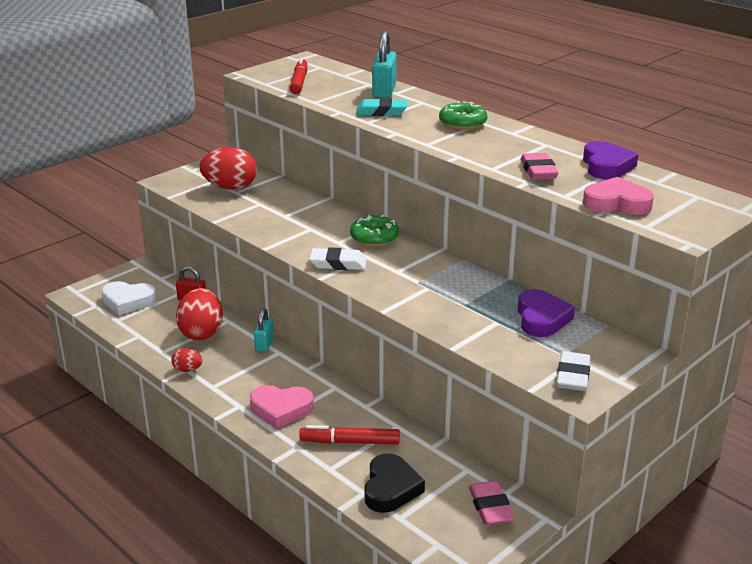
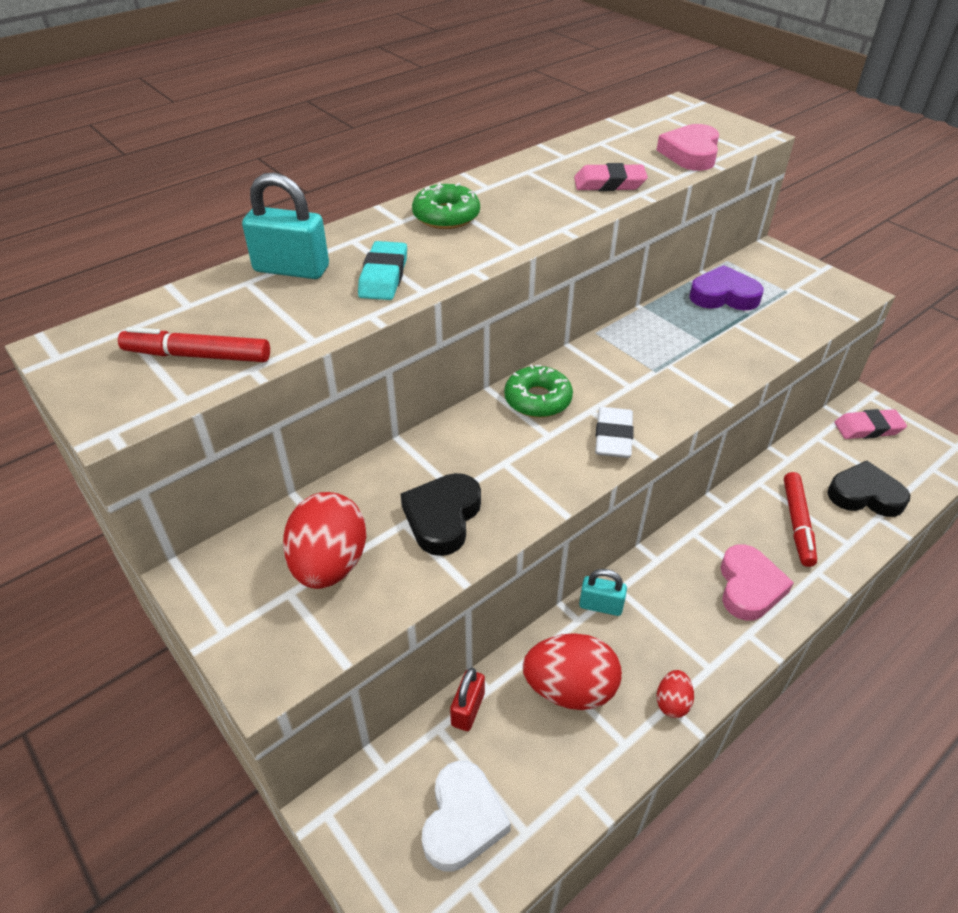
camera: 85 degrees left, 15 degrees up
white eraser [556,351,591,391] -> none
purple heart [583,141,638,179] -> none
none -> black heart [401,473,481,556]

